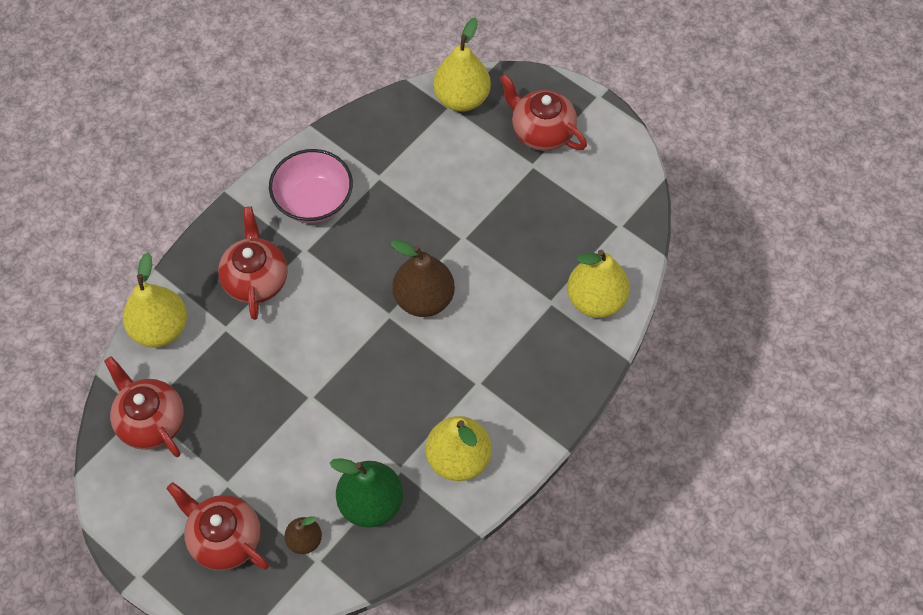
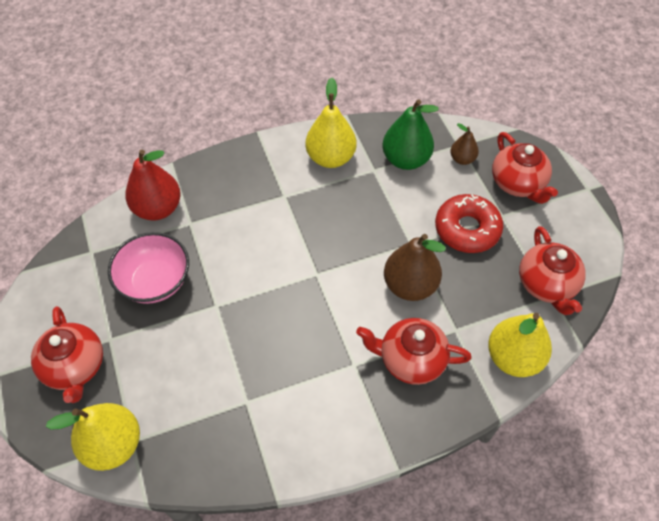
camera: 150 degrees left, 5 degrees down
red teapot [218,206,288,320] -> red teapot turned 75 degrees clockwise [356,318,472,385]
pink bowl [269,149,353,223] -> pink bowl moved to [108,232,189,304]
brown pear [390,240,455,317] -> brown pear moved to [384,234,446,301]
yellow pear [567,250,630,318] -> red pear [125,150,181,221]
none -> red donut [435,194,503,253]

